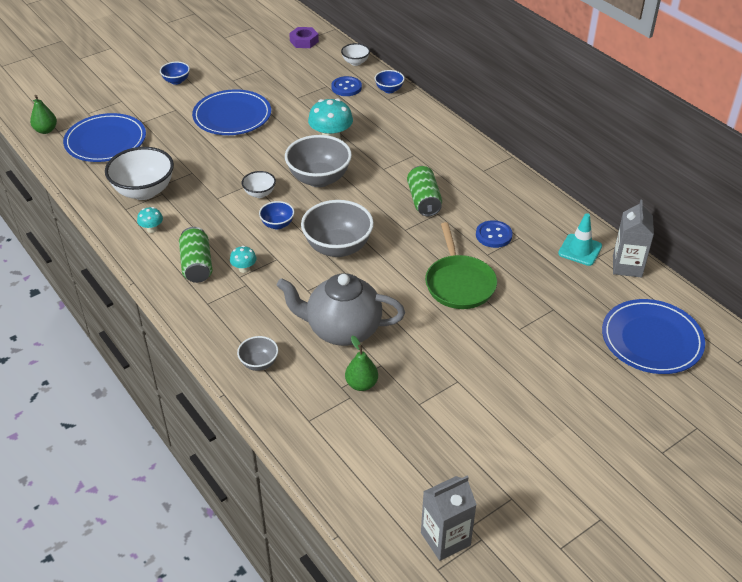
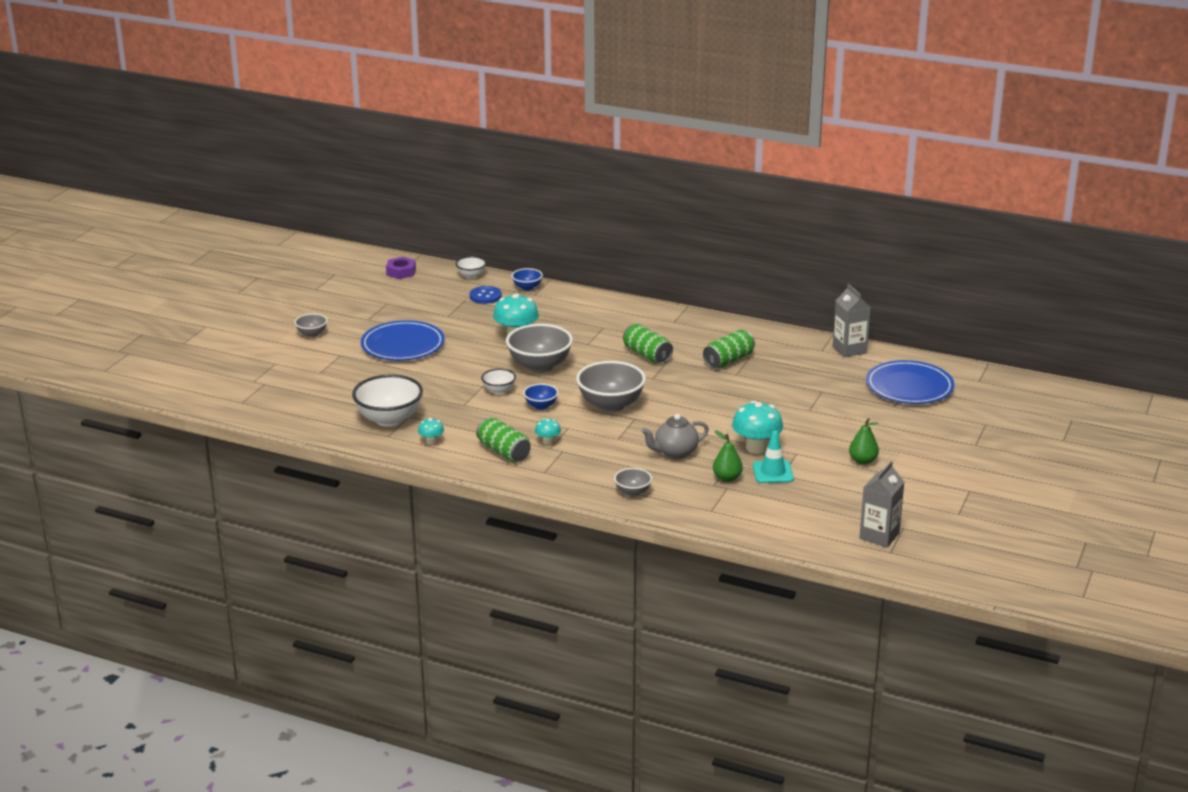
camera: 30 degrees left, 15 degrees down
green pear [30,95,57,134] -> green pear moved to [849,418,879,465]
blue plate [63,113,146,162] -> none
blue bowl [160,62,190,85] -> grey bowl [294,314,327,337]
grey teapot [277,273,405,346] -> grey teapot [642,414,709,459], size x0.63
green pan [425,222,497,309] -> none
blue button [476,220,513,248] -> green can [703,330,755,368]
turquoise traffic cone [558,213,602,266] -> turquoise traffic cone moved to [753,431,794,483]
none -> turquoise mushroom [732,401,783,454]

